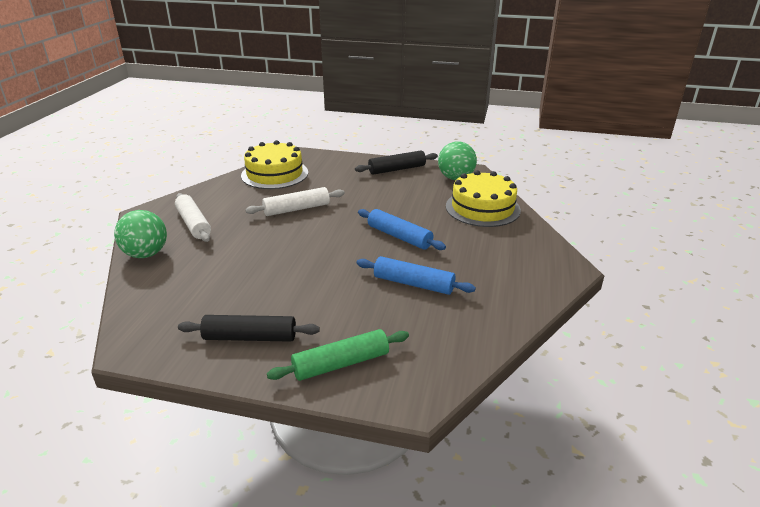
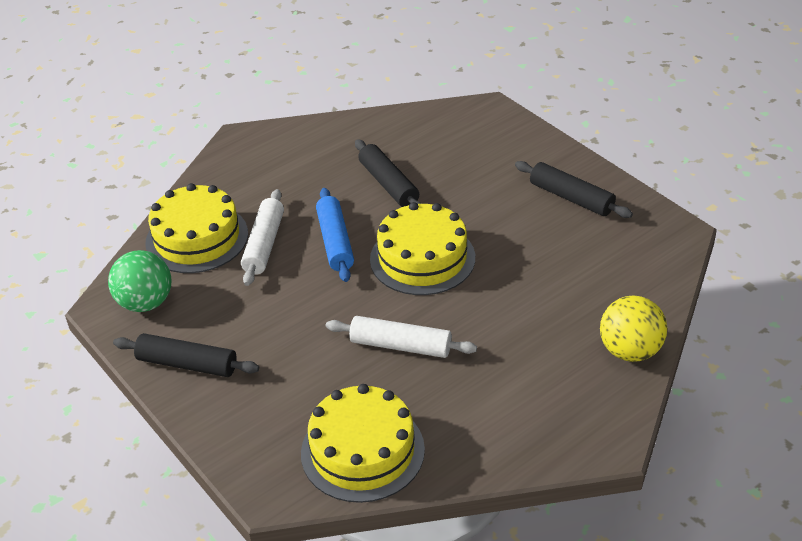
camera: 140 degrees left, 10 degrees up
green ball [114,210,167,258] -> yellow ball [600,295,667,362]
white rolling pin [175,193,211,242] -> white rolling pin moved to [241,189,284,286]
green rolling pin [267,329,409,381] -> none
blue rolling pin [356,256,476,295] -> black rolling pin [355,139,422,207]
none -> yellow cake [370,202,475,295]

